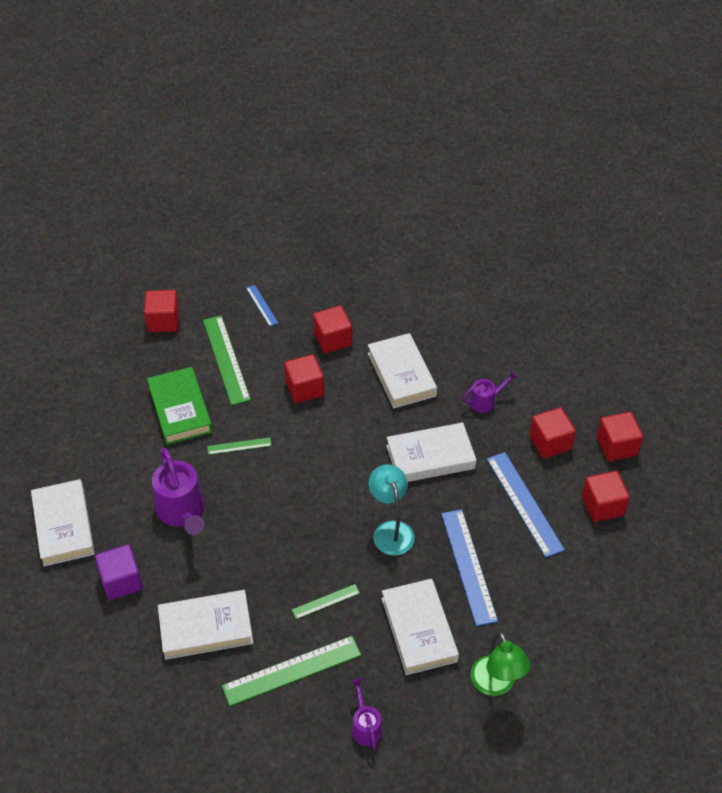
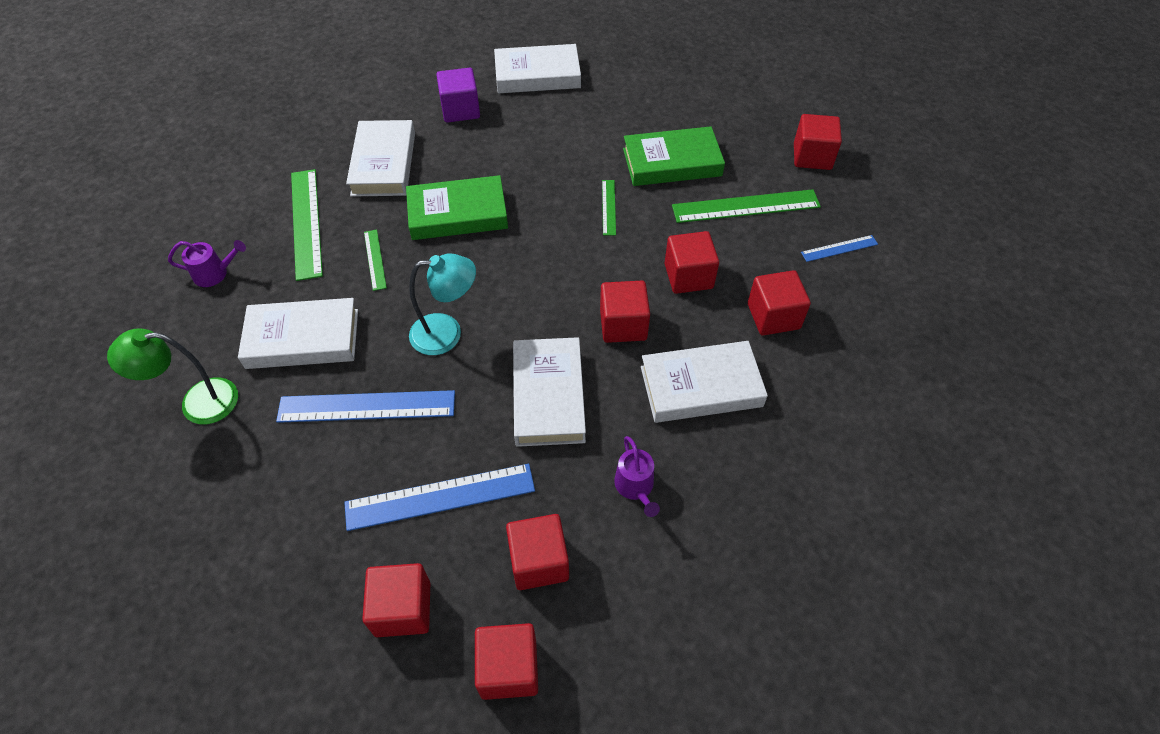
camera: 100 degrees right, 5 degrees up
purple watering can [152,448,205,535] -> none
none -> green book [406,175,508,240]
none -> red cube [600,281,650,343]

